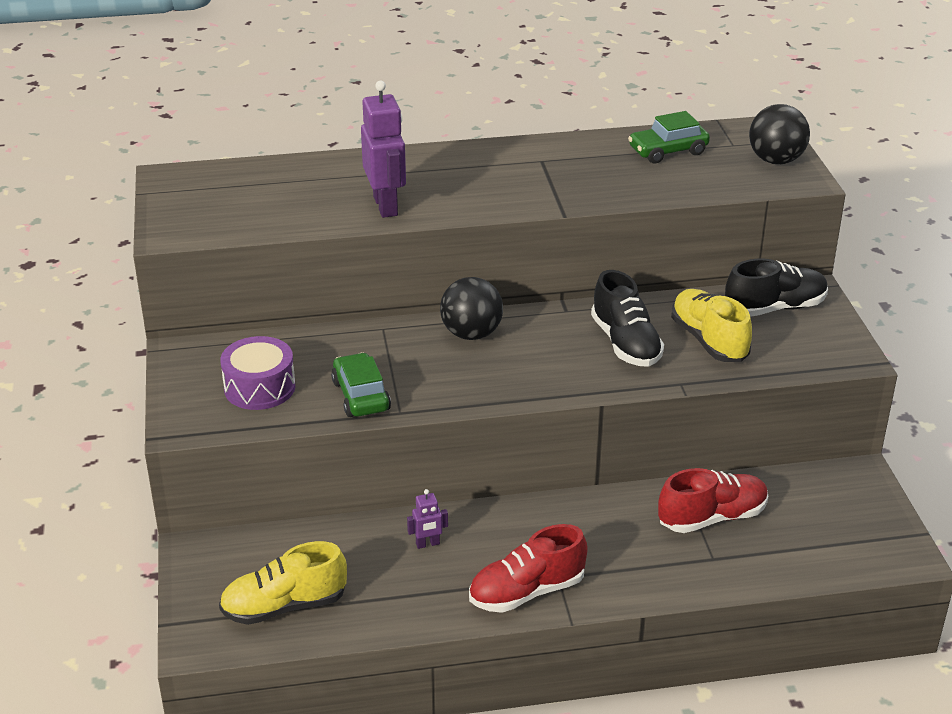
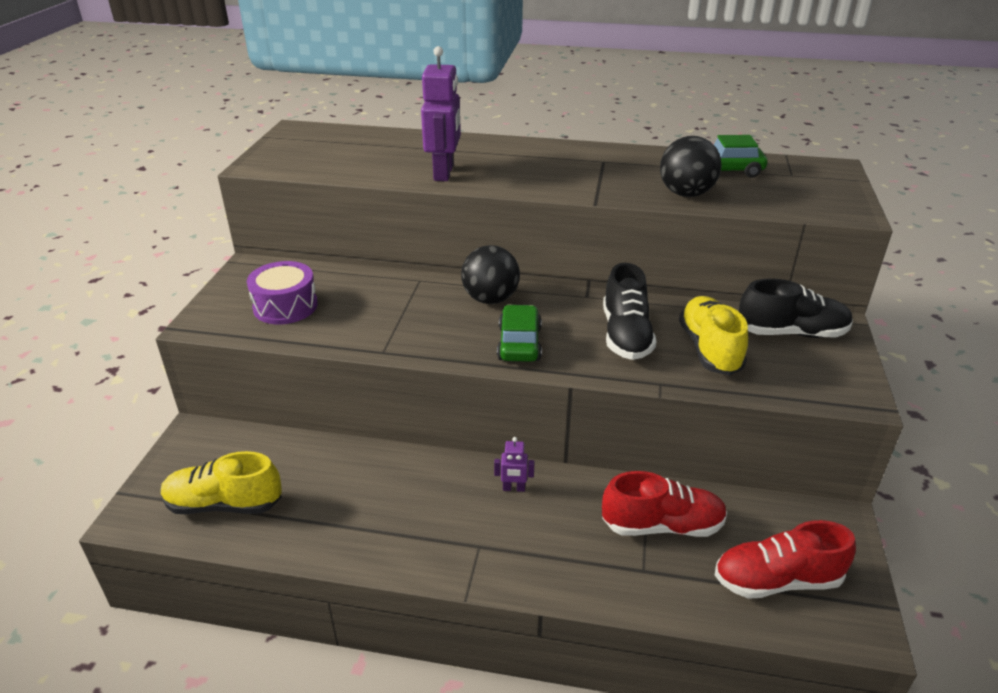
camera: 20 degrees right, 0 degrees up
green car [331,352,391,417] -> green car moved to [497,304,542,362]
purple robot [407,489,448,549] -> purple robot moved to [494,437,534,492]
red shoe [469,524,588,613] -> red shoe moved to [715,520,856,599]
black ball [749,104,810,164] -> black ball moved to [660,136,722,197]

